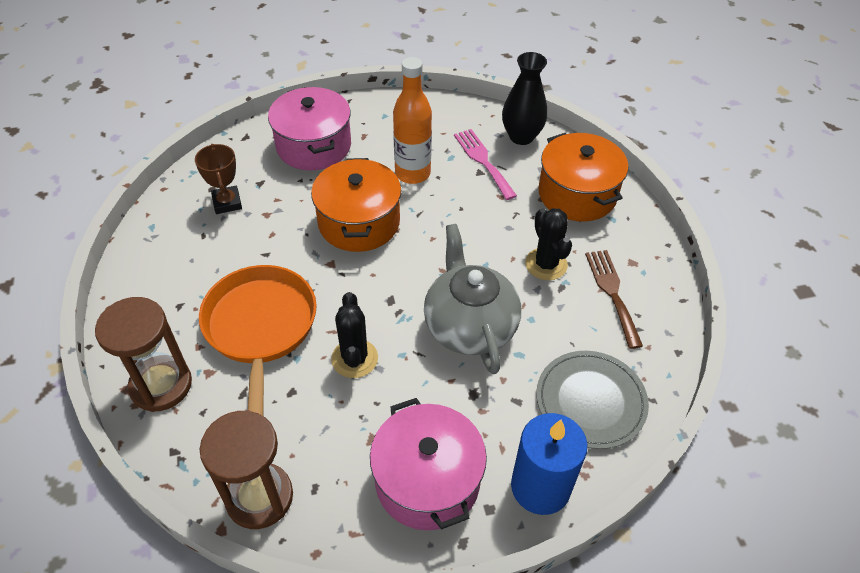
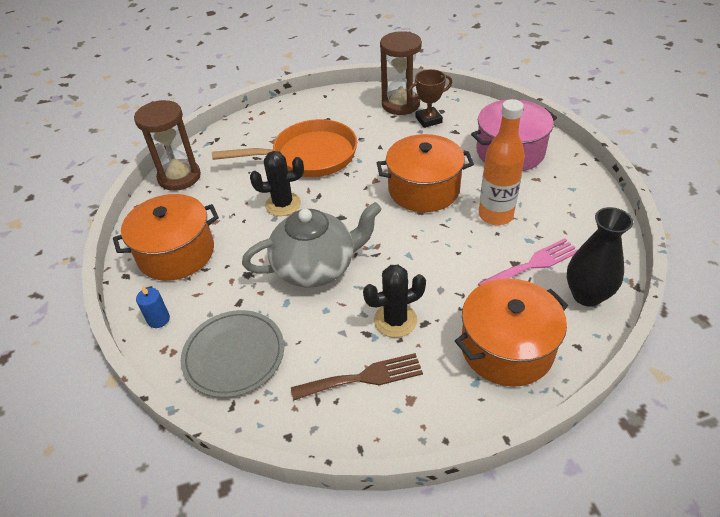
camera: 90 degrees right, 5 degrees down
brown hourglass [95,297,192,412] -> brown hourglass moved to [380,31,422,115]
pink pot [370,398,487,530] -> orange pot [113,194,219,281]
blue candle [511,413,588,515] -> blue candle [136,286,170,328], size x0.46

